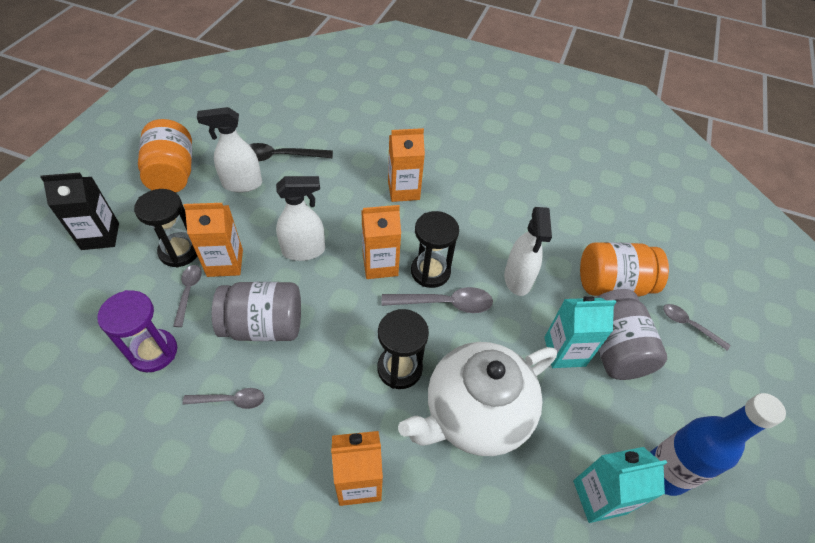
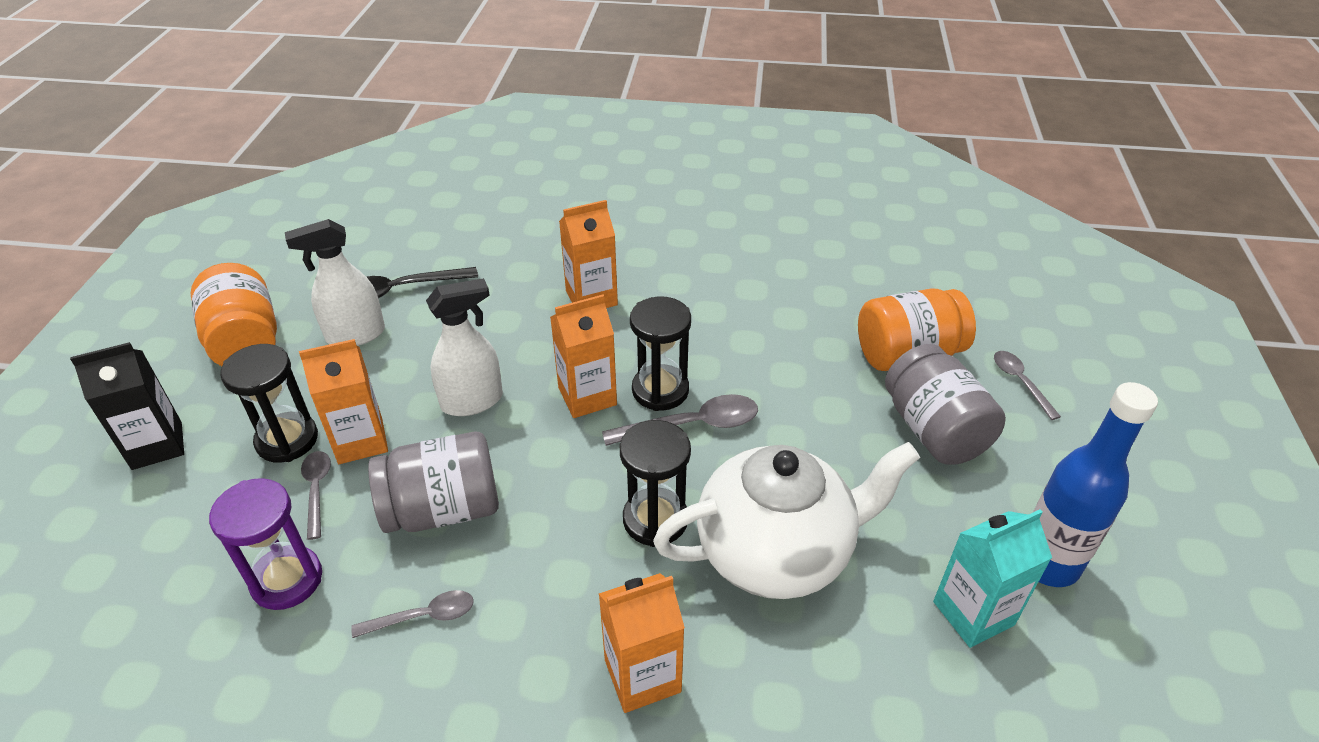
camera: 10 degrees left, 10 degrees down
white teapot [398,342,557,456] -> white teapot turned 150 degrees counterclockwise [653,442,920,599]
white spray bottle [504,207,552,296] -> none
turquoise carton [544,296,616,368] -> none
grey spoon [663,304,731,351] -> grey spoon turned 45 degrees clockwise [994,351,1061,420]

